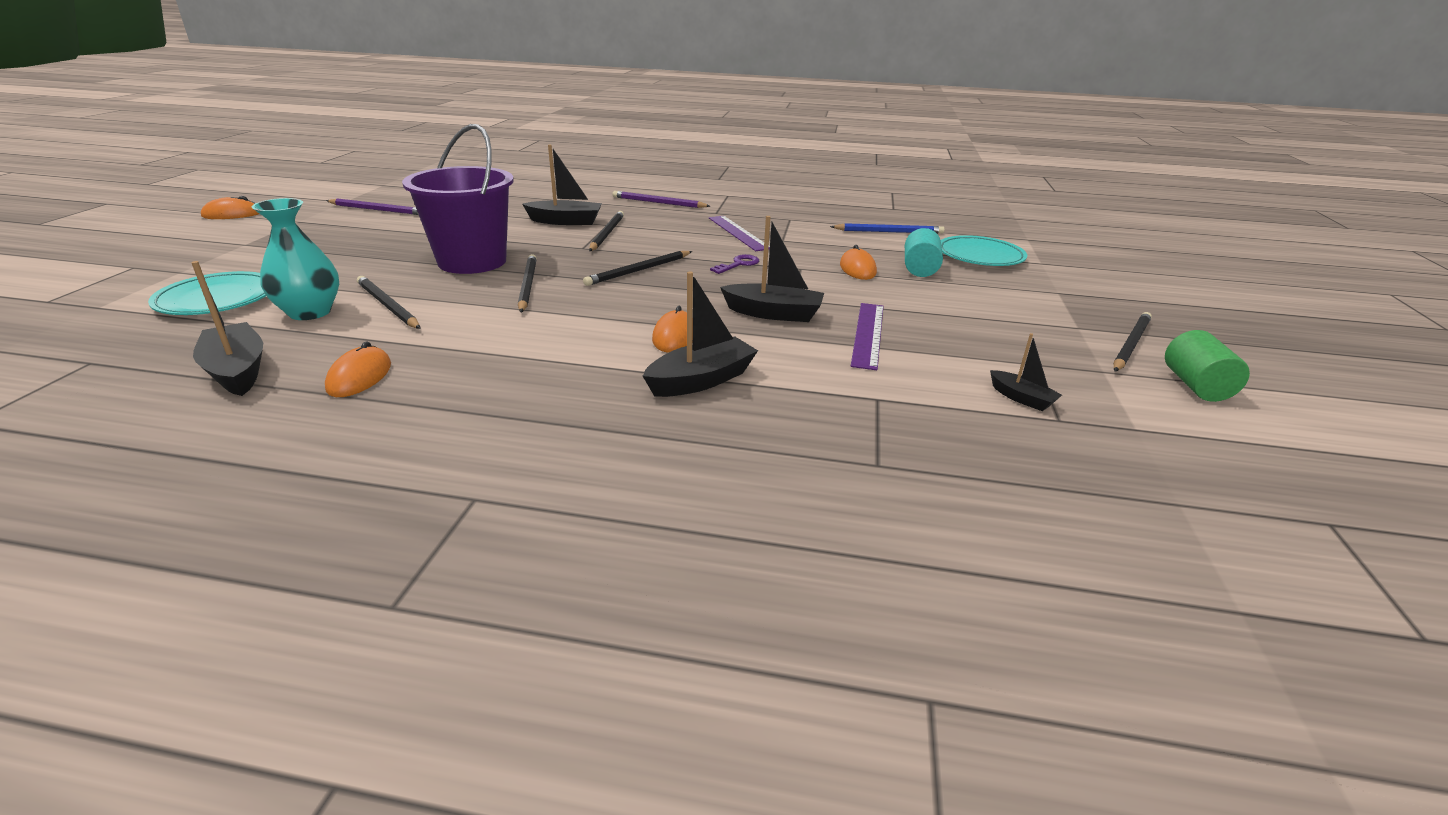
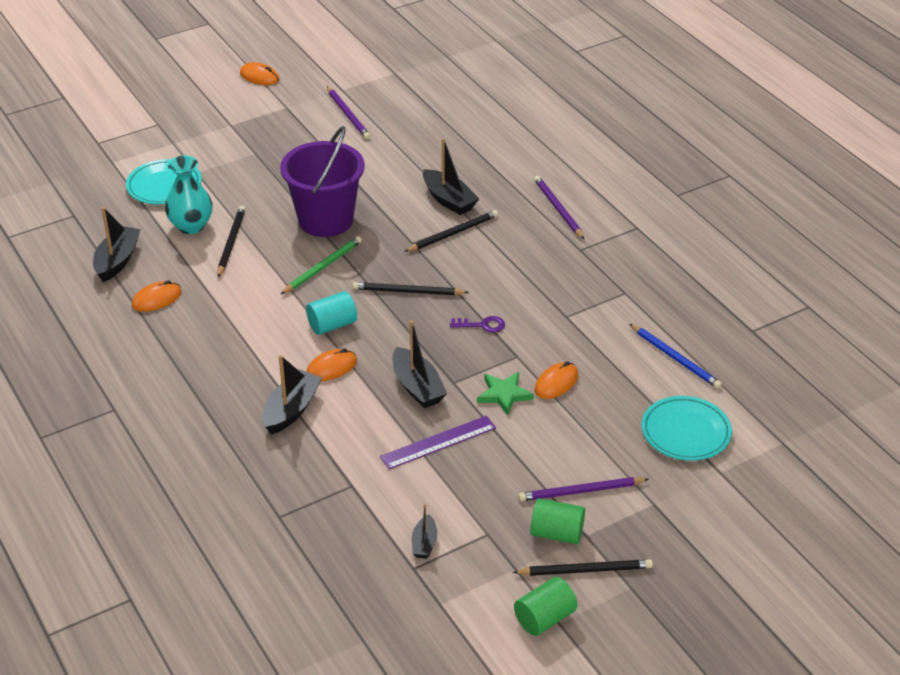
camera: 50 degrees right, 10 degrees up
black pencil [518,254,537,313] -> green pencil [280,236,362,295]
black boat [643,271,758,397] -> black boat turned 75 degrees counterclockwise [263,355,322,434]
purple ruler [709,216,770,251] -> none
turquoise cylinder [905,228,943,277] -> turquoise cylinder moved to [306,291,357,335]
none -> green star [477,372,534,415]
none -> purple pencil [518,477,649,501]
none -> green cylinder [530,498,585,544]

